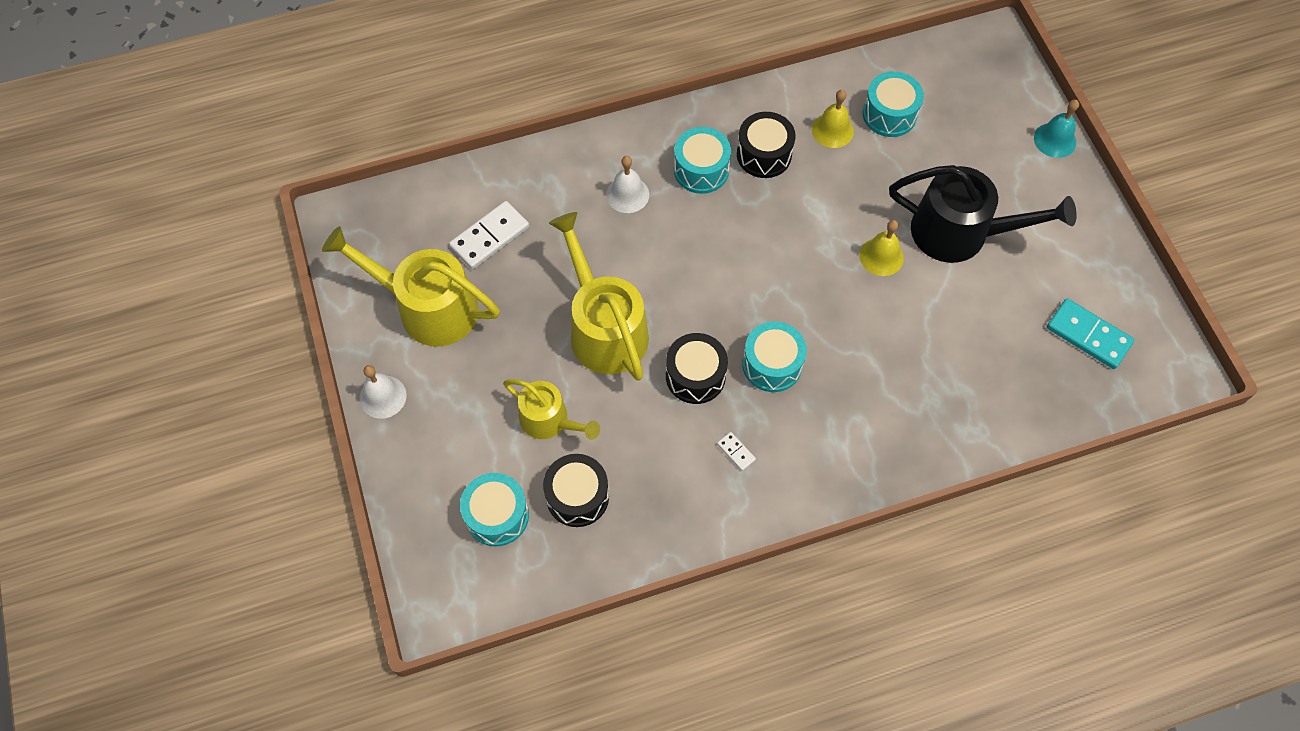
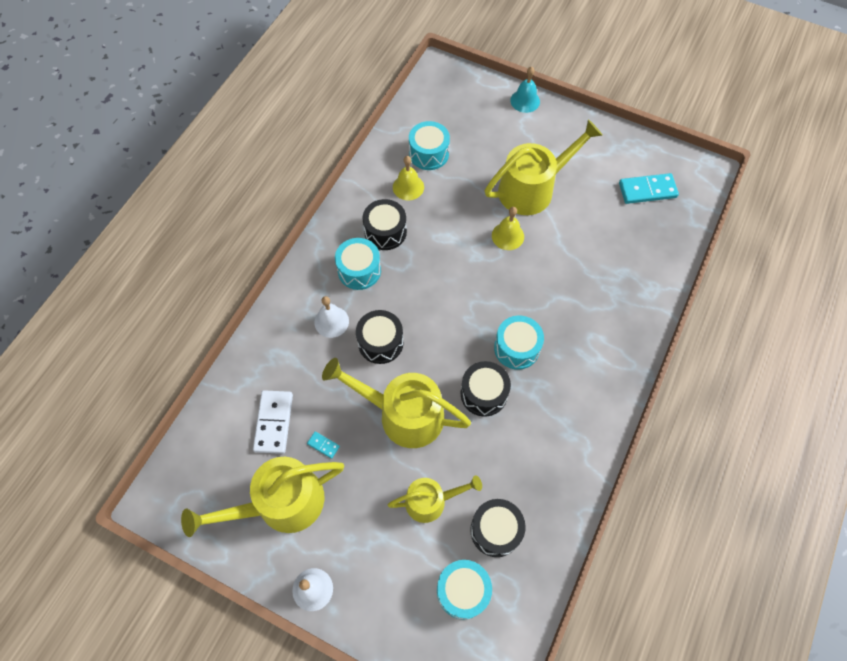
camera: 45 degrees left, 0 degrees up
white domino [717,432,756,471] -> none
black watering can [889,165,1077,263] -> yellow watering can [485,119,603,215]
none -> turquoise domino [307,431,340,459]
none -> black drum [356,310,404,364]

